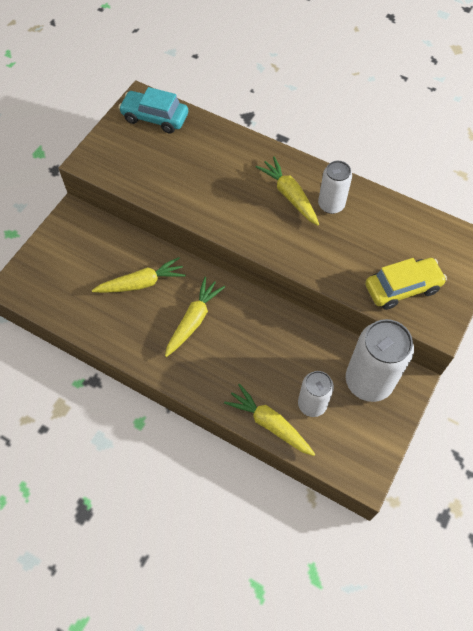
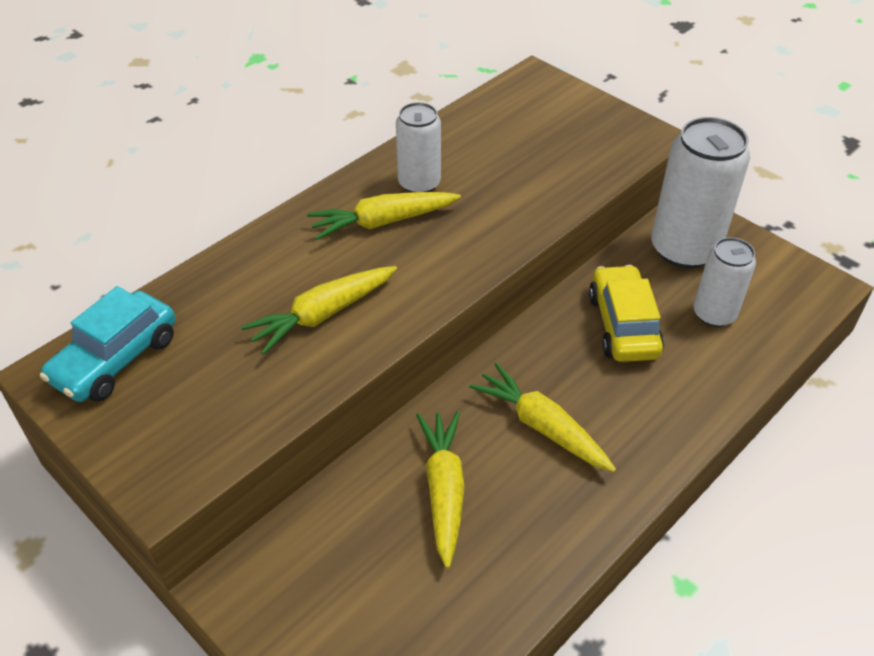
camera: 75 degrees left, 15 degrees down
yellow carrot [224,384,315,456] -> yellow carrot moved to [241,266,397,355]
yellow car [365,258,447,310] -> yellow car moved to [589,265,664,362]

